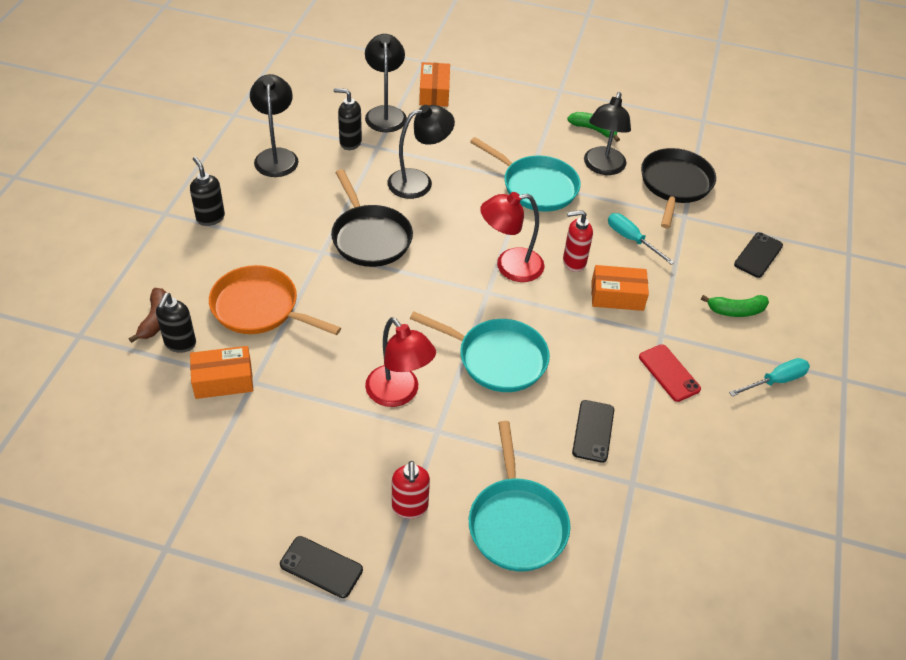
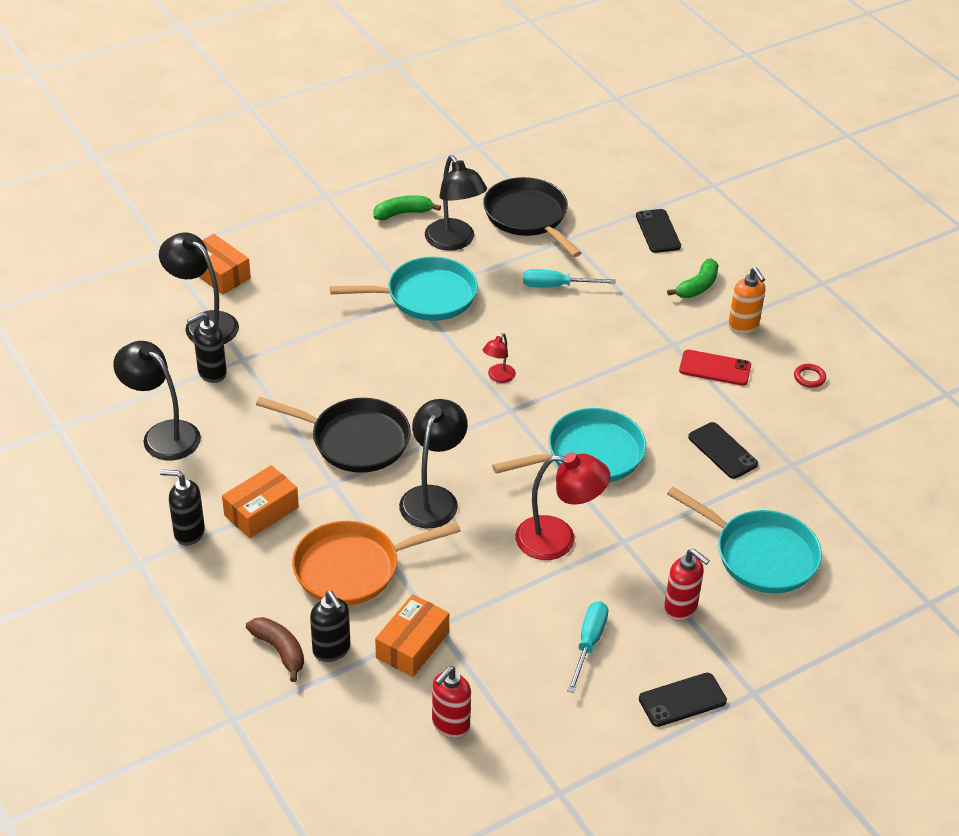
camera: 45 degrees left, 5 degrees down
black lamp [388,105,455,199] -> black lamp moved to [399,399,468,528]
red lamp [480,192,545,282] -> red lamp [483,333,516,383], size x0.51
red soap dispenser [563,210,593,272] -> red soap dispenser moved to [432,666,471,738]
orange box [591,265,649,311] -> orange box moved to [222,465,299,538]
turquoise screwdriver [729,358,810,397] -> turquoise screwdriver moved to [567,601,608,693]
none -> orange soap dispenser [728,267,766,334]
none -> red ring [794,364,826,388]

